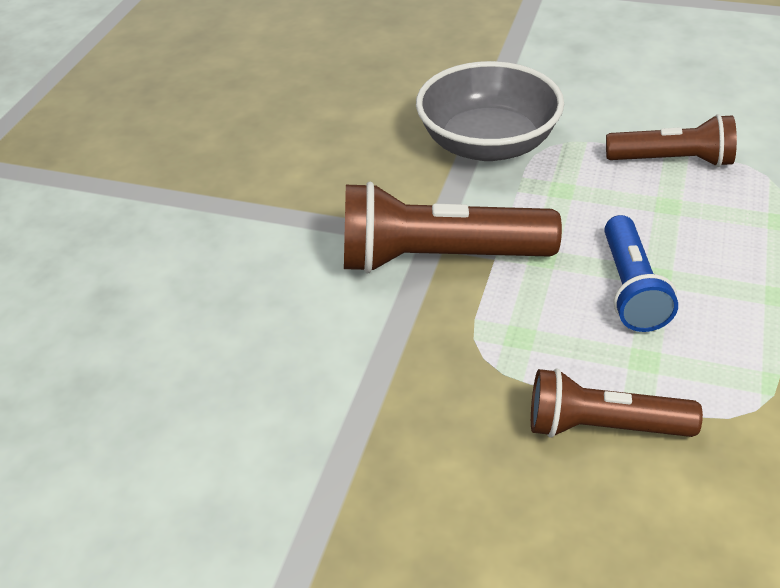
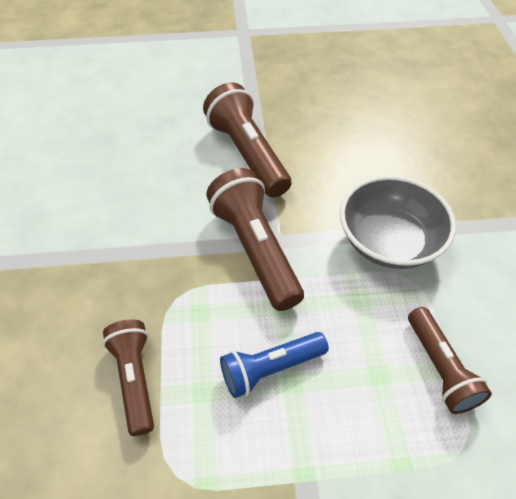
camera: 65 degrees right, 10 degrees up
none -> brown flashlight [203,83,291,197]

